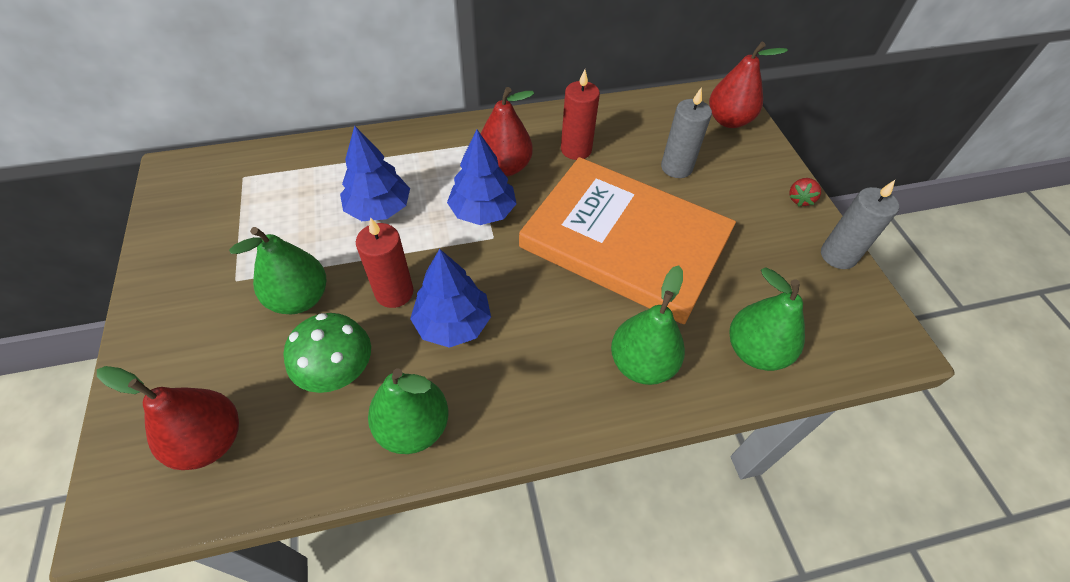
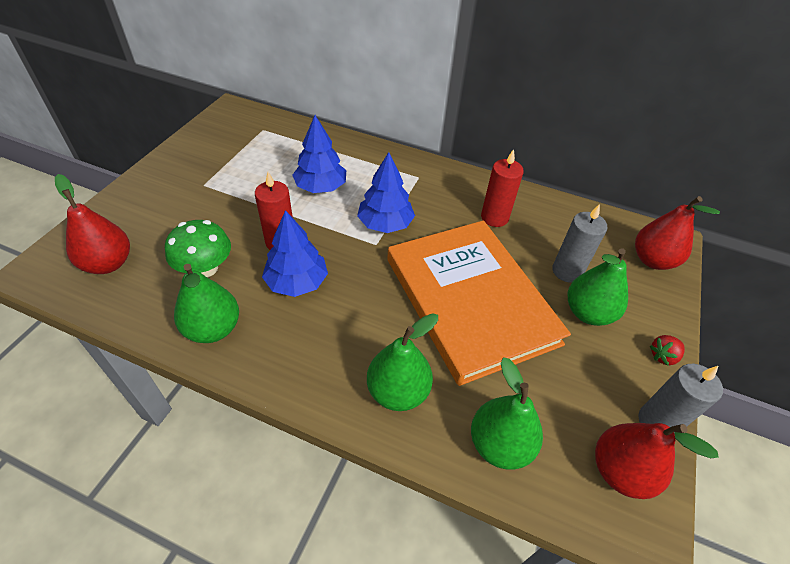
camera: 35 degrees right, 5 degrees down
green pear [229,227,326,314] -> green pear moved to [568,248,628,326]
red pear [481,87,534,176] -> red pear moved to [595,423,719,499]

